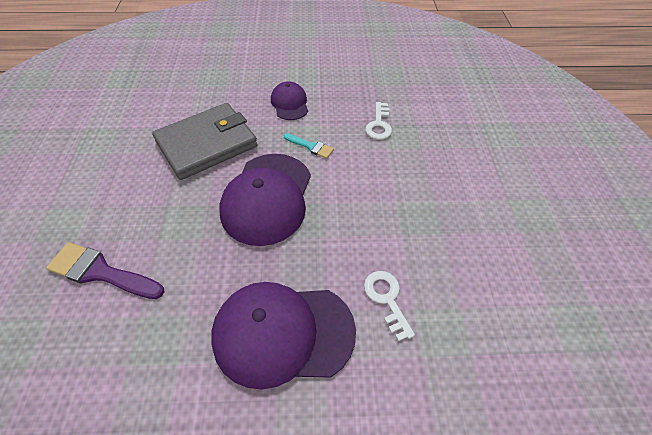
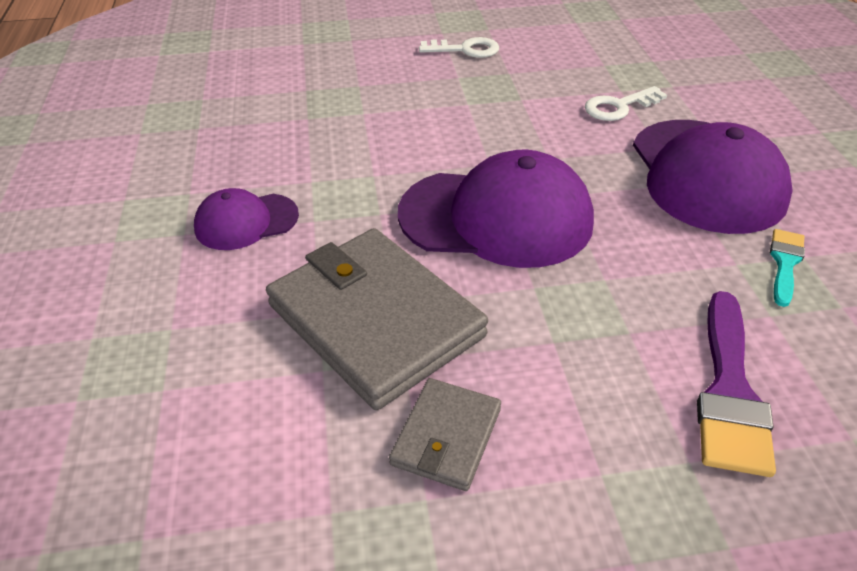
camera: 95 degrees left, 10 degrees down
turquoise brush [284,133,334,159] -> turquoise brush moved to [770,229,805,307]
white key [365,102,392,140] -> white key moved to [419,37,499,58]
none -> grey wallet [389,378,501,491]

